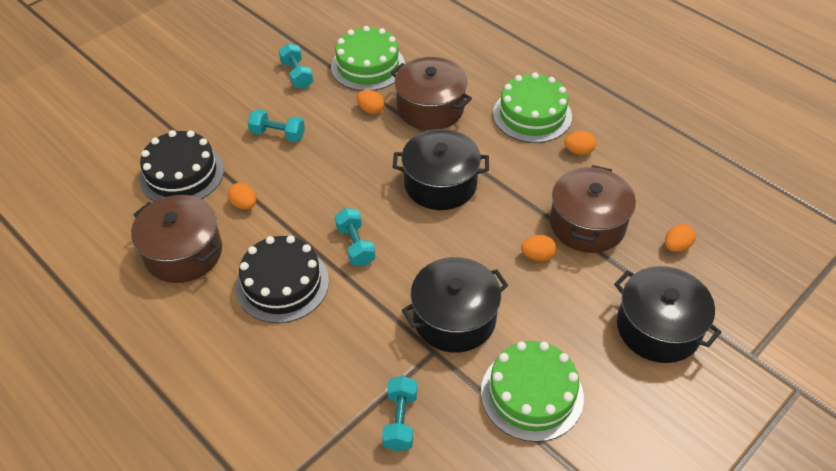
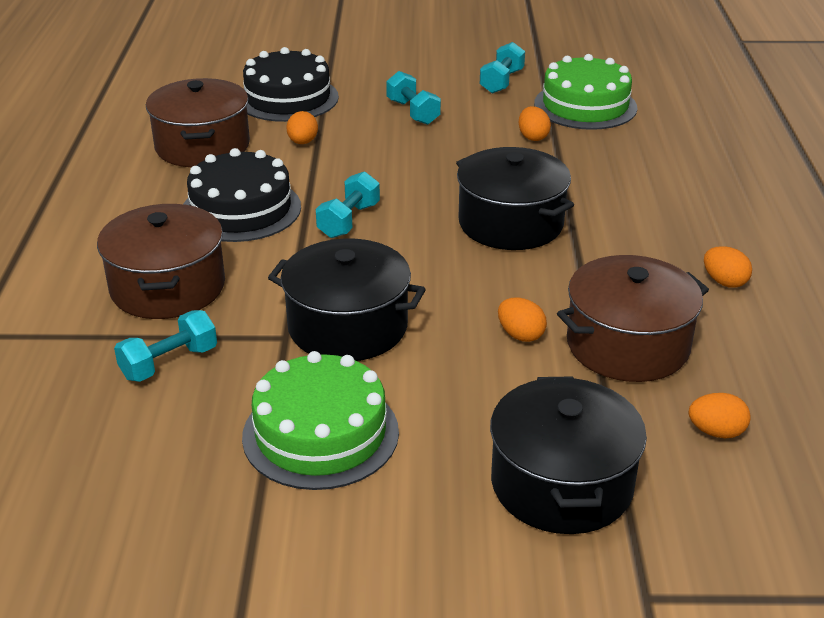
camera: 45 degrees right, 15 degrees down
brown pot [391,57,472,130] -> brown pot moved to [97,204,225,319]
green cake [493,72,572,143] -> none

